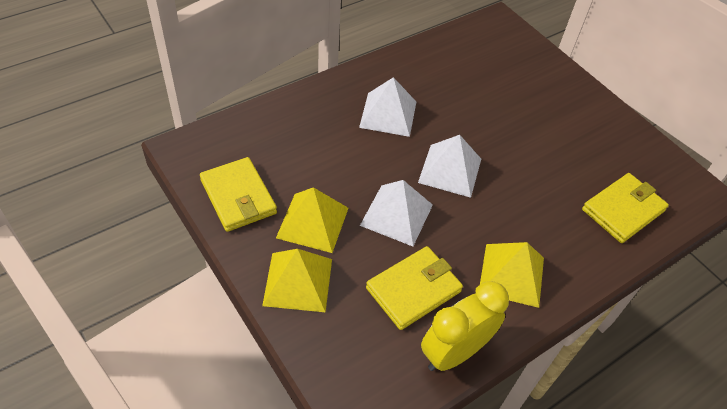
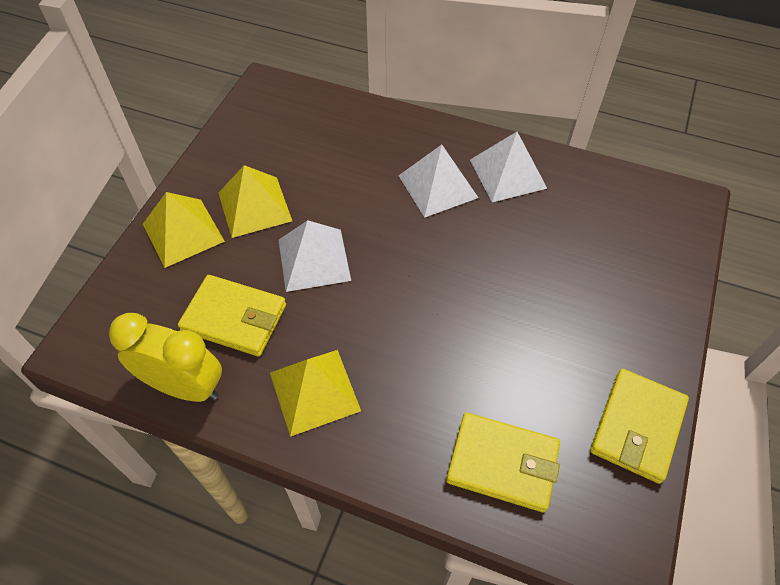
camera: 60 degrees right, 5 degrees up
yellow wallet [200,157,277,232] -> yellow wallet moved to [590,369,689,484]
white pyramid [418,135,481,198] -> white pyramid moved to [470,132,547,202]

